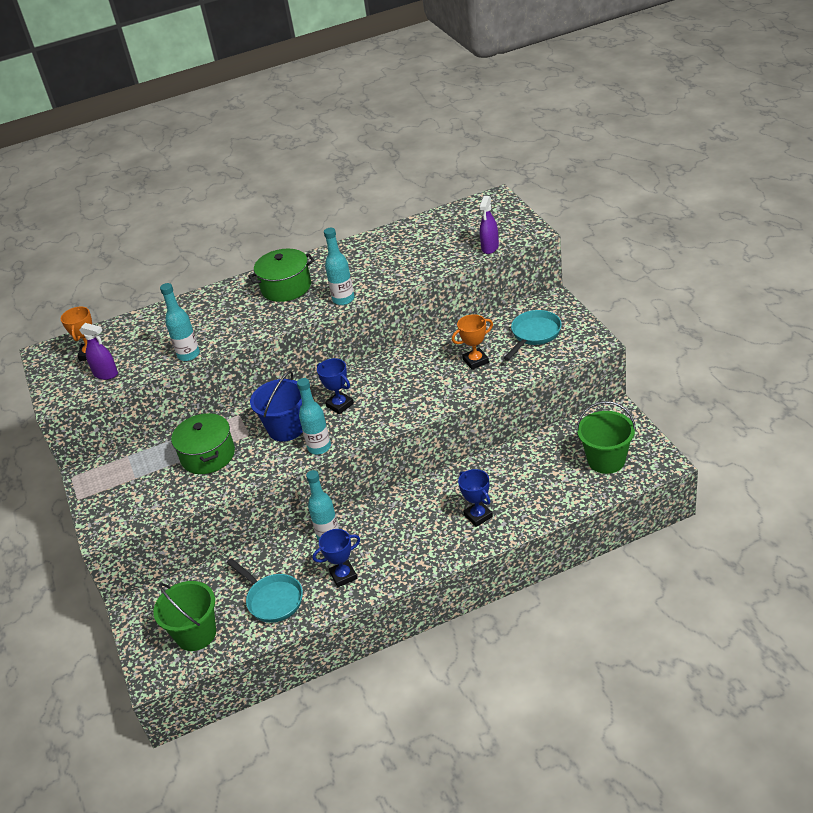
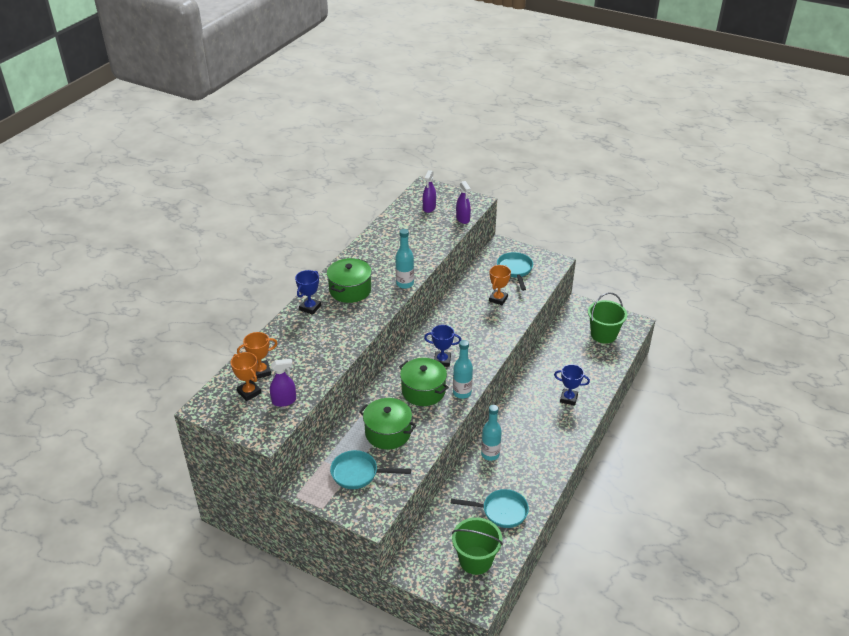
camera: 45 degrees left, 0 degrees up
turquoise bottle [160,283,200,361] -> none
blue bucket [250,371,303,442] -> green pot [399,358,449,406]
blue trophy [313,529,360,587] -> blue trophy moved to [295,270,321,315]
none -> orange trophy [237,332,278,379]
none -> turquoise pan [330,450,411,489]
none -> purple spray bottle [423,170,436,213]

